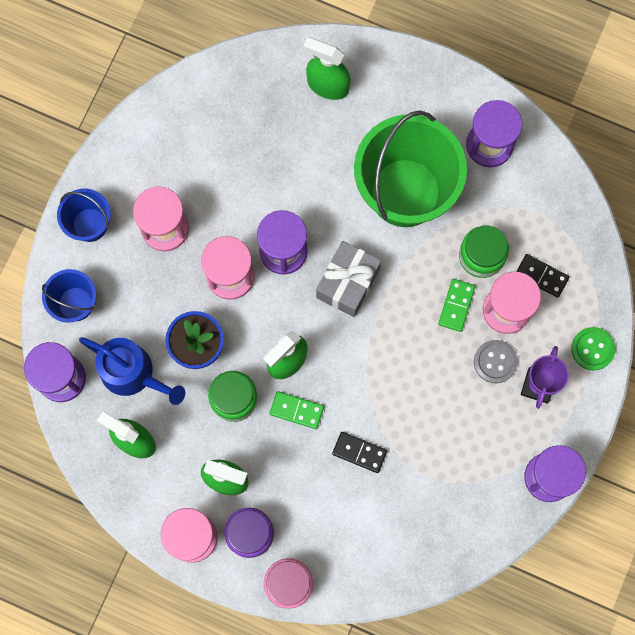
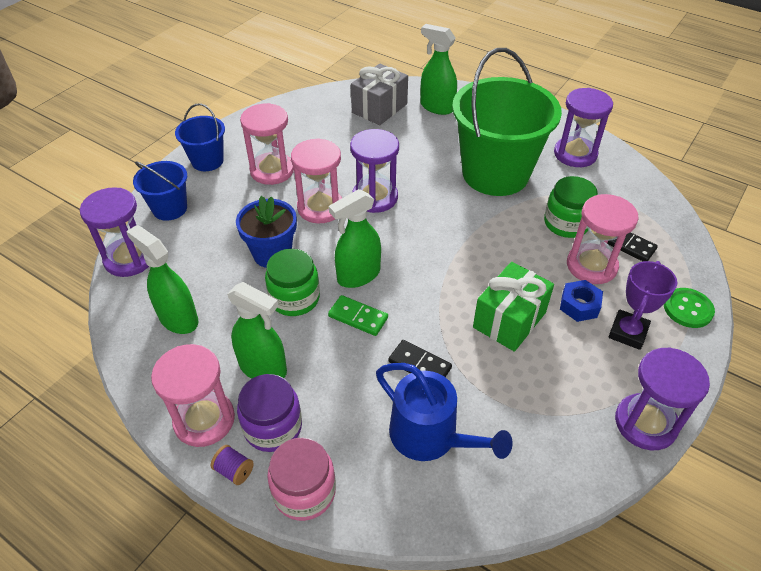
camera: 10 degrees right, 30 degrees down
blue watering can [79,337,185,405] -> blue watering can moved to [376,363,513,461]
grey gift [316,241,381,317] -> grey gift moved to [351,64,408,125]
green domino [438,279,476,332] -> none
grey button [474,340,518,383] -> blue nut [560,280,603,322]
none -> purple spool [211,445,254,485]
none -> green gift [473,262,554,352]

